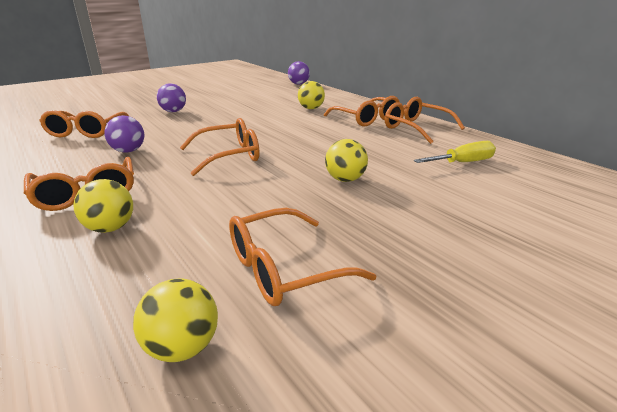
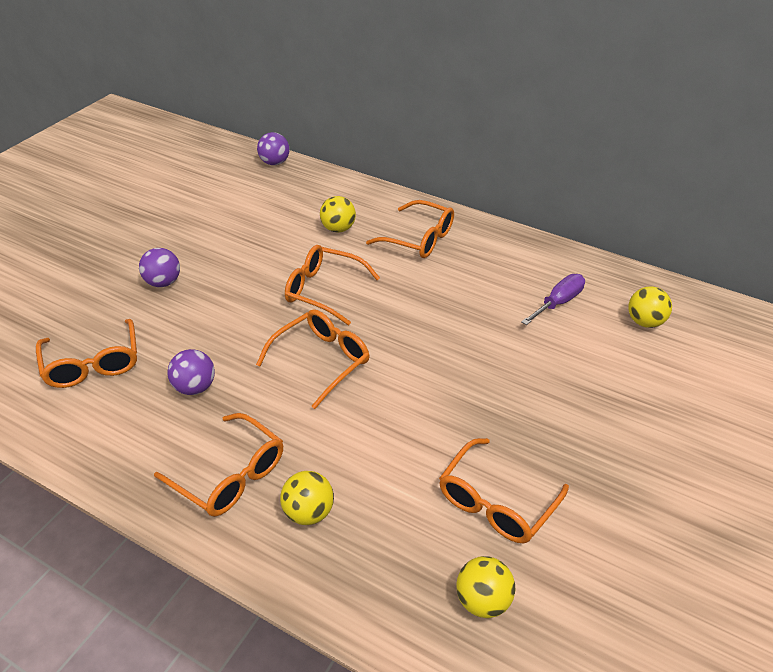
camera: 25 degrees left, 15 degrees up
yellow ball [325,139,368,182] -> yellow ball moved to [628,286,672,328]
orange glasses [385,97,465,144] -> orange glasses moved to [285,245,380,325]
yellow screwdriver [414,141,496,163] -> purple screwdriver [521,274,585,325]

